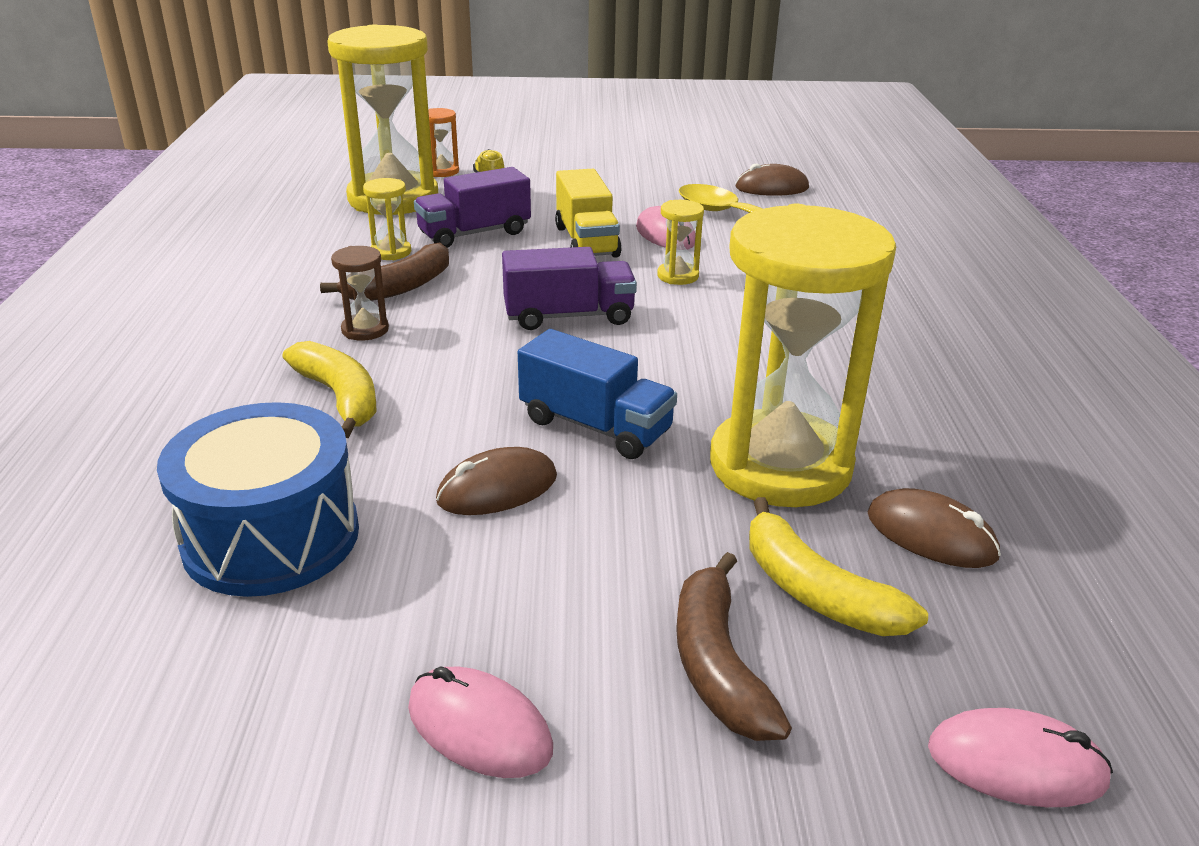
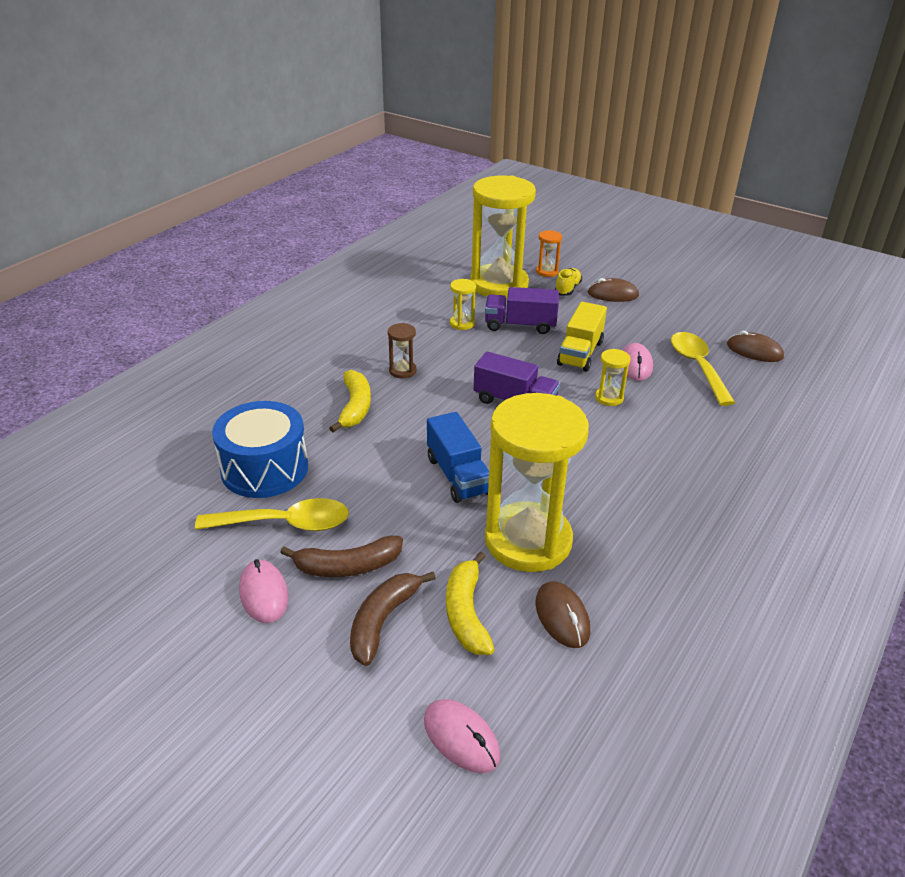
camera: 35 degrees right, 5 degrees up
brown banana [320,243,449,301] -> brown banana moved to [280,536,403,577]
brown mouse [436,447,557,515] -> brown mouse moved to [588,278,639,302]
none -> yellow spoon [195,498,349,531]

